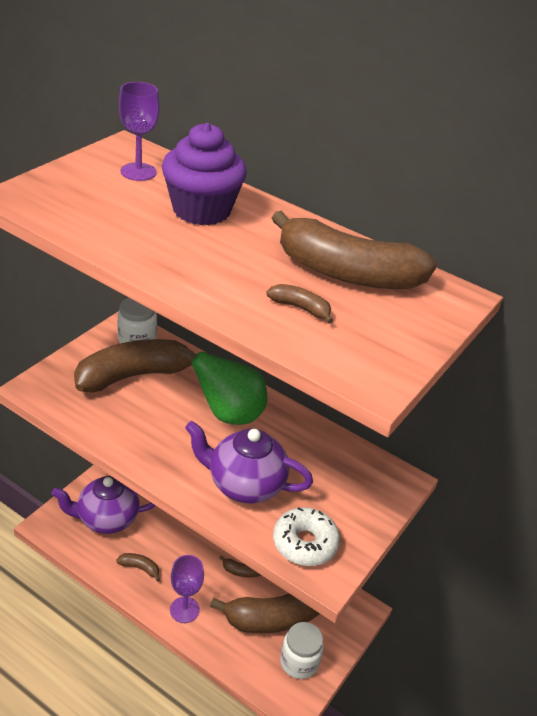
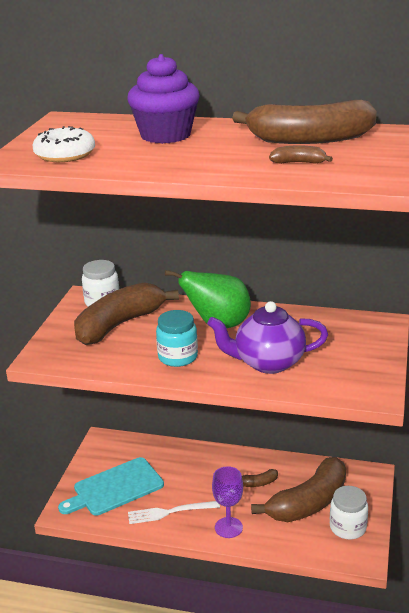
camera: 15 degrees left, 10 degrees down
purple teapot [52,476,156,534] -> turquoise cutting board [58,457,164,516]
brown banana [116,553,160,582] -> white fork [128,501,220,524]
purple goblet [119,82,160,181] -> none
white donut [273,507,340,566] -> white donut moved to [33,126,95,162]
none -> turquoise jar [156,310,198,367]

